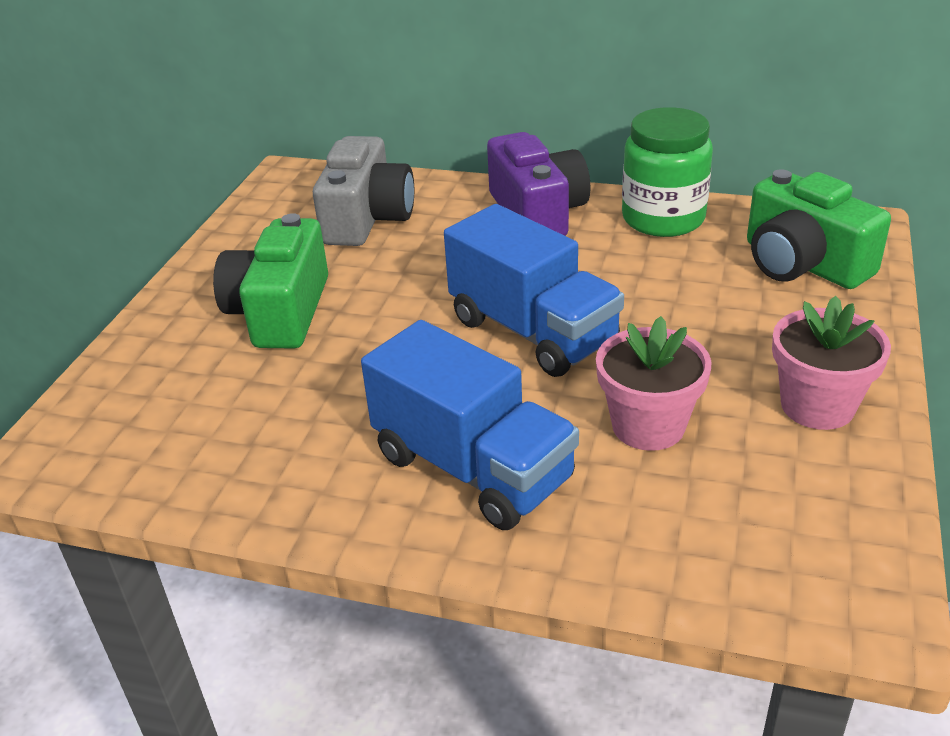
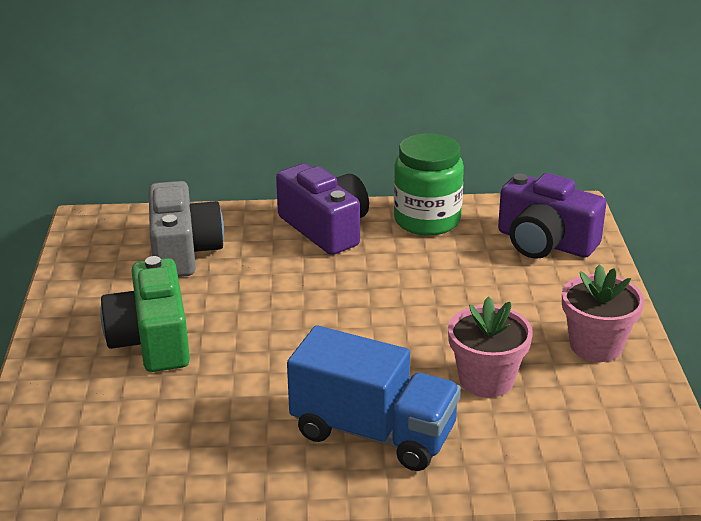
camera: 20 degrees left, 5 degrees down
blue truck [444,204,624,377] -> none
green camera [747,169,891,289] -> purple camera [498,173,606,259]

